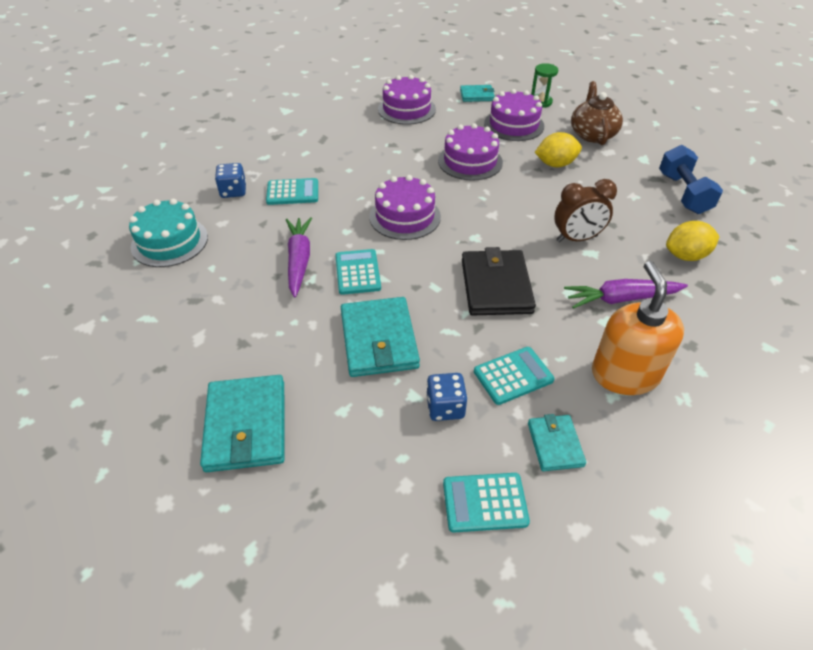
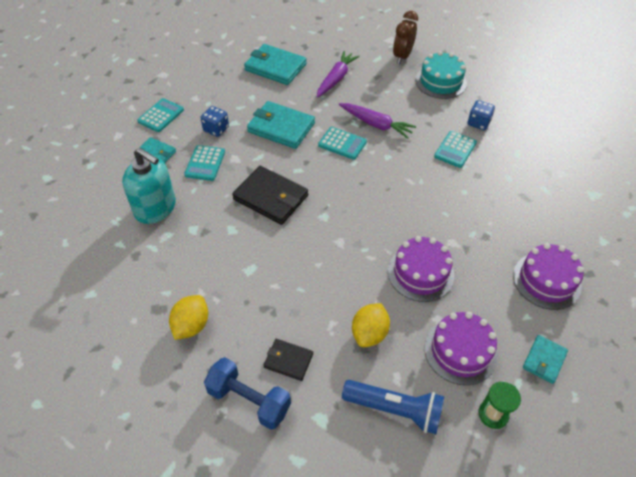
camera: 125 degrees right, 5 degrees up
purple cake [369,175,441,240] -> none
brown clock [554,179,617,242] -> brown clock moved to [393,11,418,64]
purple carrot [564,279,688,309] -> purple carrot moved to [317,51,360,98]
brown teapot [571,81,623,145] -> blue flashlight [342,380,444,434]
orange soap dispenser [592,261,684,395] -> turquoise soap dispenser [122,148,176,224]
none -> black wallet [264,339,313,381]

